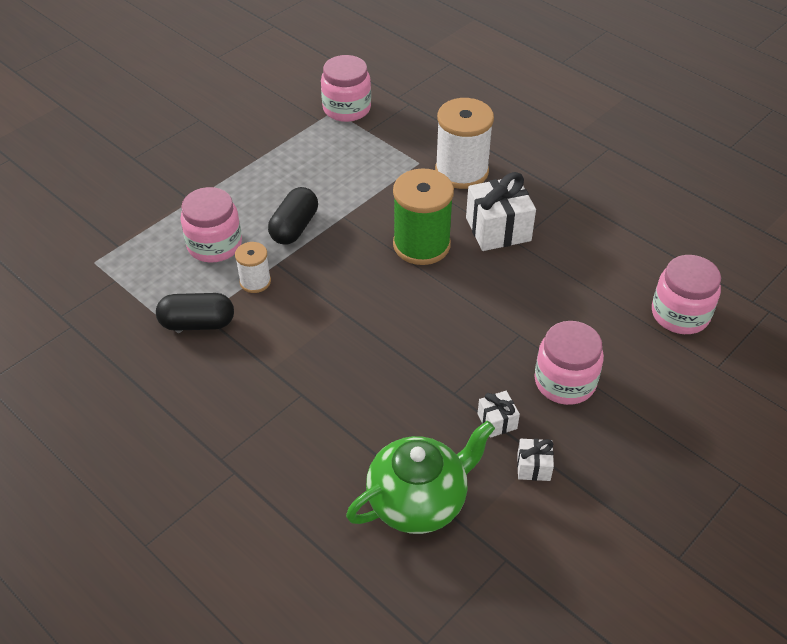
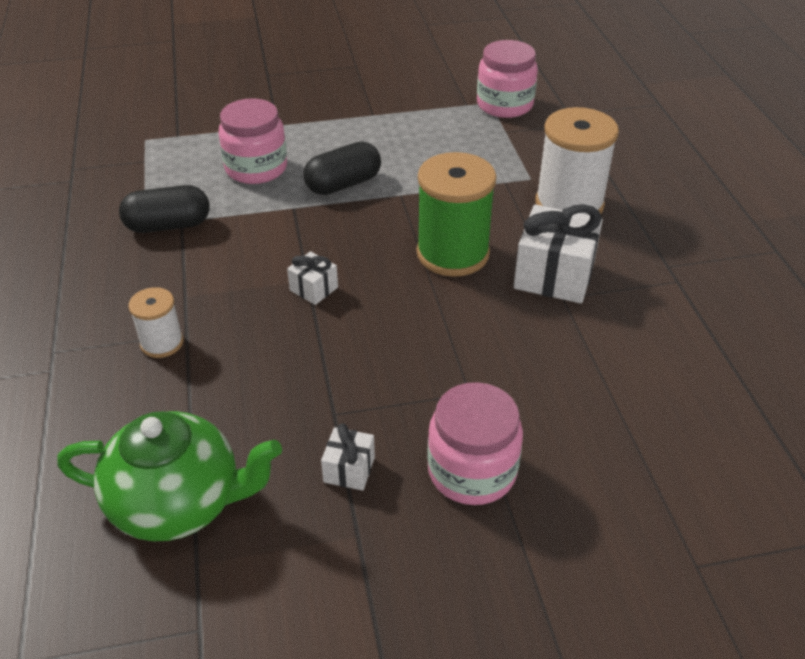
camera: 35 degrees right, 5 degrees down
black capsule [156,293,234,331] -> black capsule turned 45 degrees counterclockwise [119,185,209,233]
white spool [235,242,271,293] -> white spool moved to [129,287,184,358]
white gift [517,439,554,481] -> white gift moved to [287,251,338,305]
pink jar [652,255,721,334] -> none

